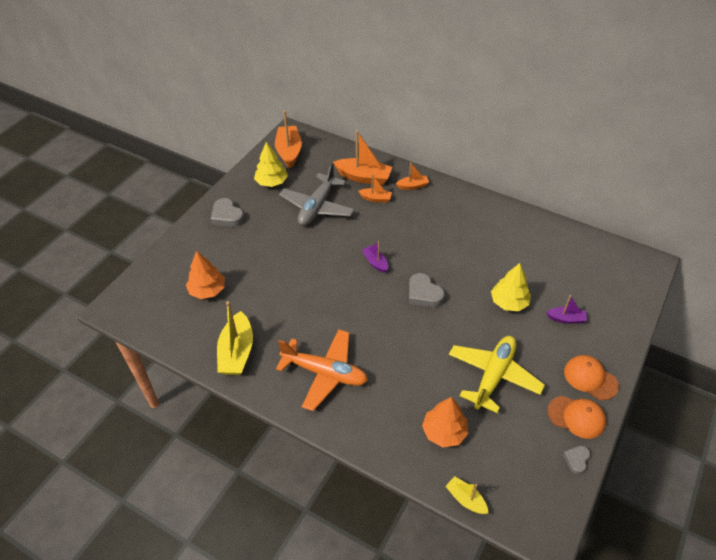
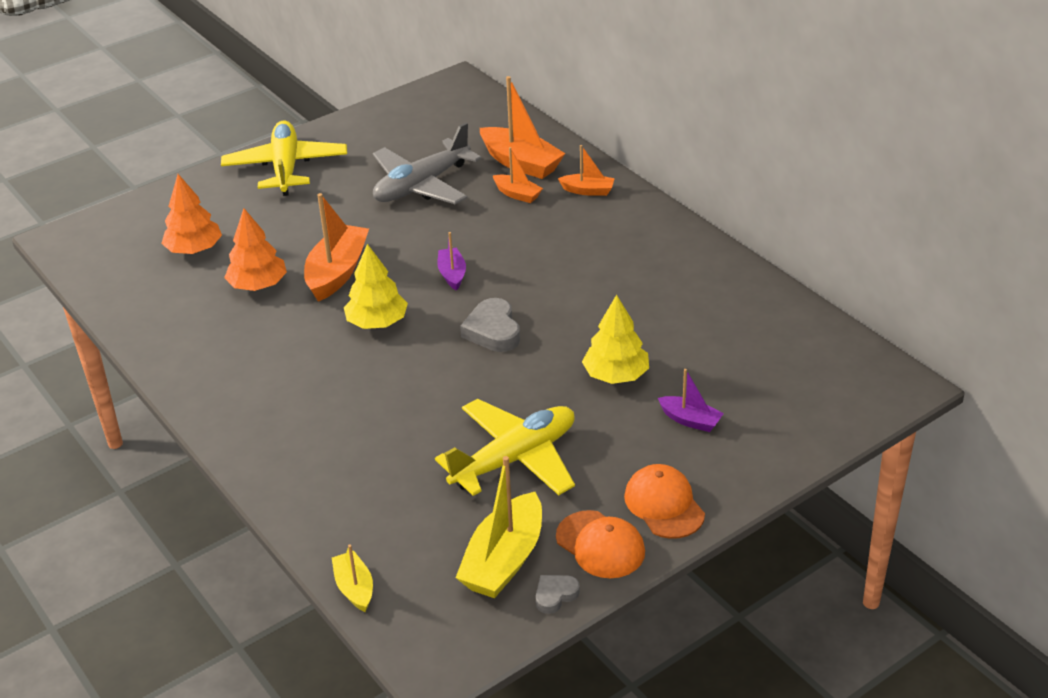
camera: 25 degrees right, 10 degrees down
grey heart [211,198,244,227] -> yellow plane [221,120,347,196]
yellow boat [217,301,253,375] -> yellow boat moved to [455,456,542,598]
yellow tree [254,142,288,187] -> yellow tree moved to [344,244,408,329]
orange boat [275,110,302,168] -> orange boat moved to [304,193,369,302]
orange plane [276,329,368,411] -> none
orange tree [422,397,468,448] -> orange tree moved to [224,208,287,291]

